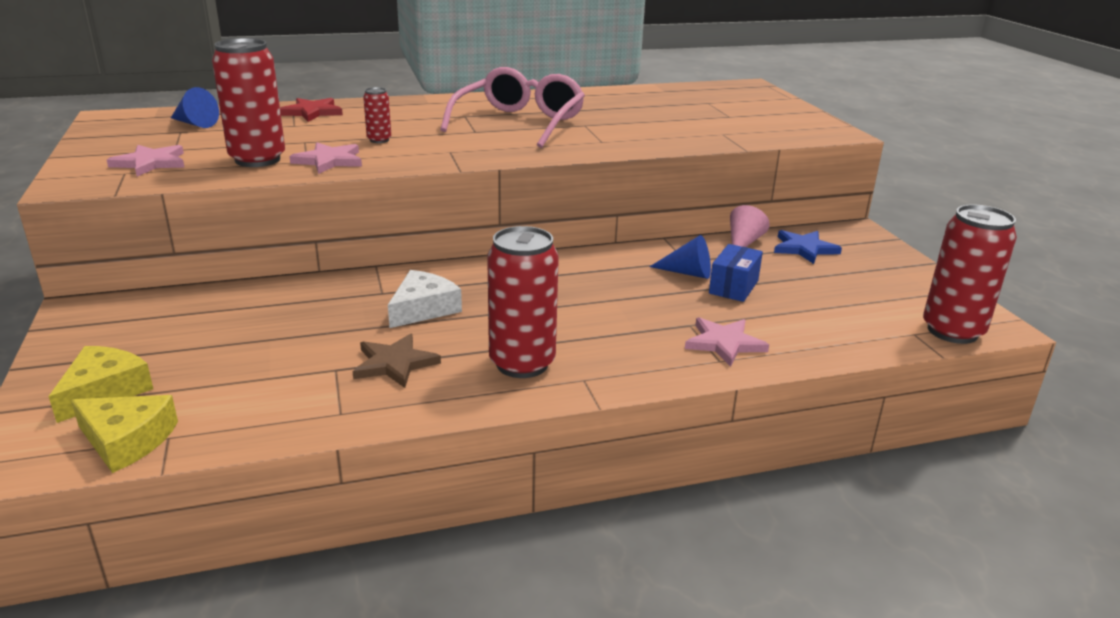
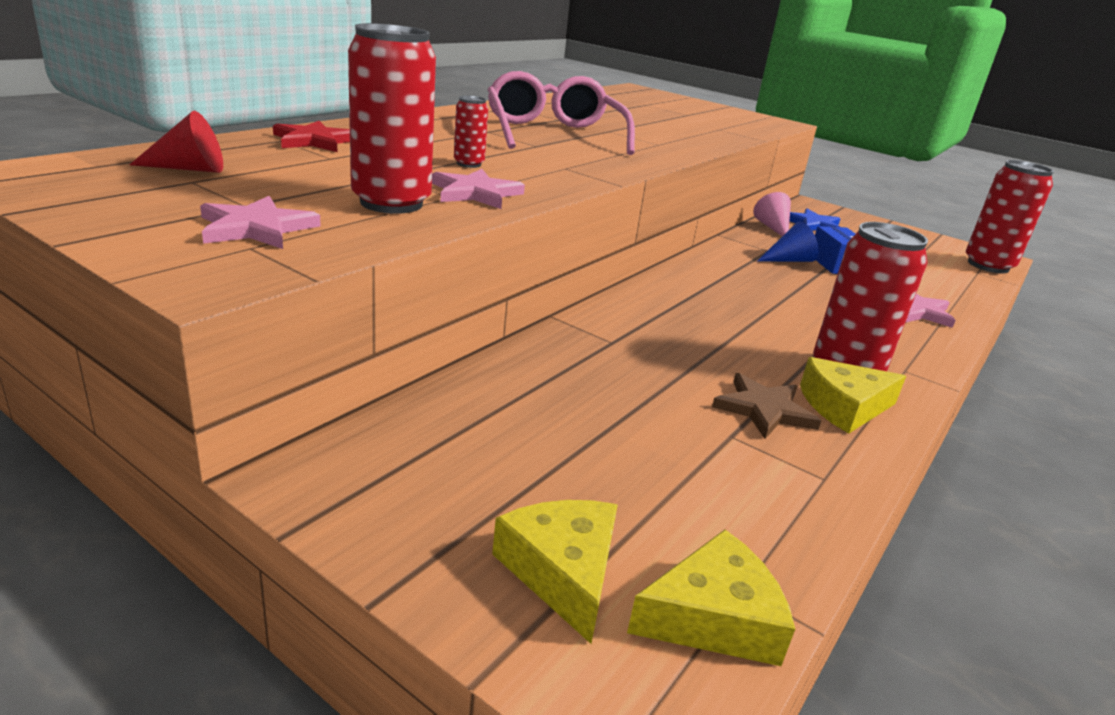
camera: 40 degrees left, 0 degrees up
blue cone [171,87,219,128] -> red cone [129,111,223,173]
white cheese [388,270,462,328] -> none
none -> yellow cheese [800,357,906,434]

